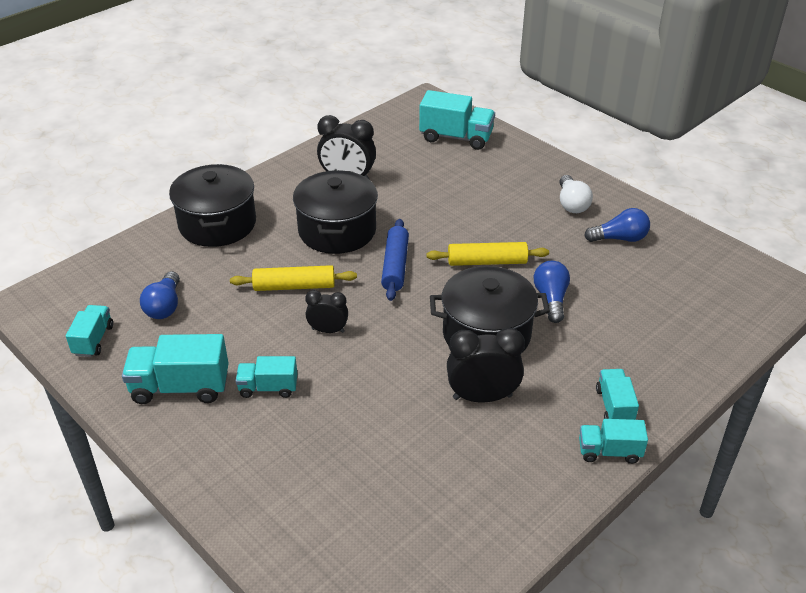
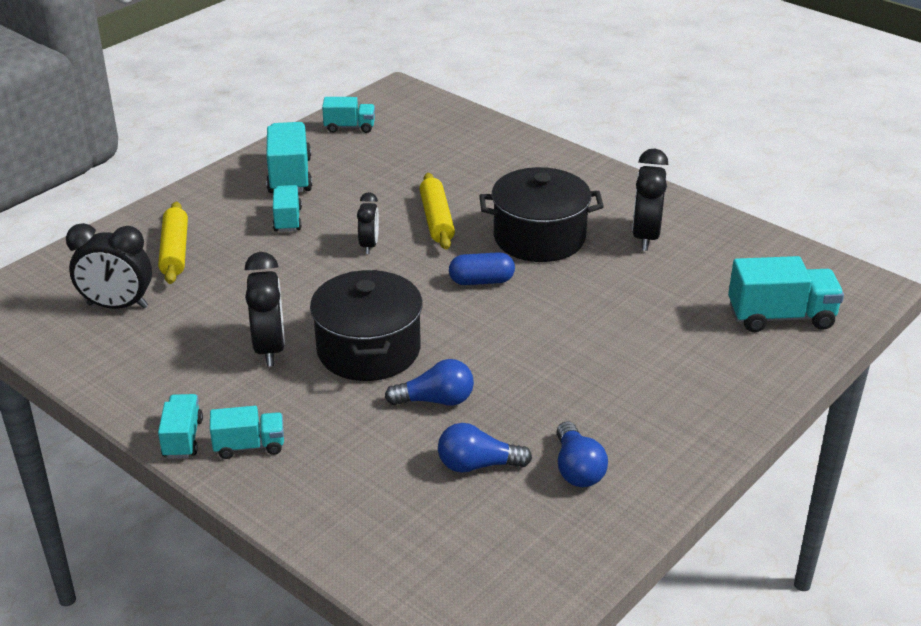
camera: 85 degrees right, 5 degrees down
blue light bulb [140,271,180,319] -> blue light bulb moved to [438,423,532,473]
black pot [169,164,256,247] -> none
blue rolling pin [381,219,409,301] -> blue capsule [449,252,515,285]
turquoise truck [419,90,495,150] -> turquoise truck turned 105 degrees counterclockwise [728,256,844,332]
yellow rolling pin [426,242,549,266] -> yellow rolling pin moved to [158,202,188,284]
white light bulb [559,175,593,213] -> none
none -> black clock [66,223,152,309]

